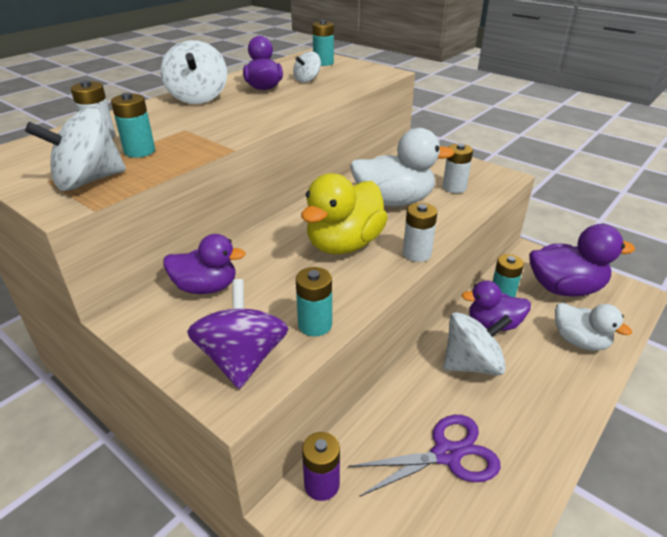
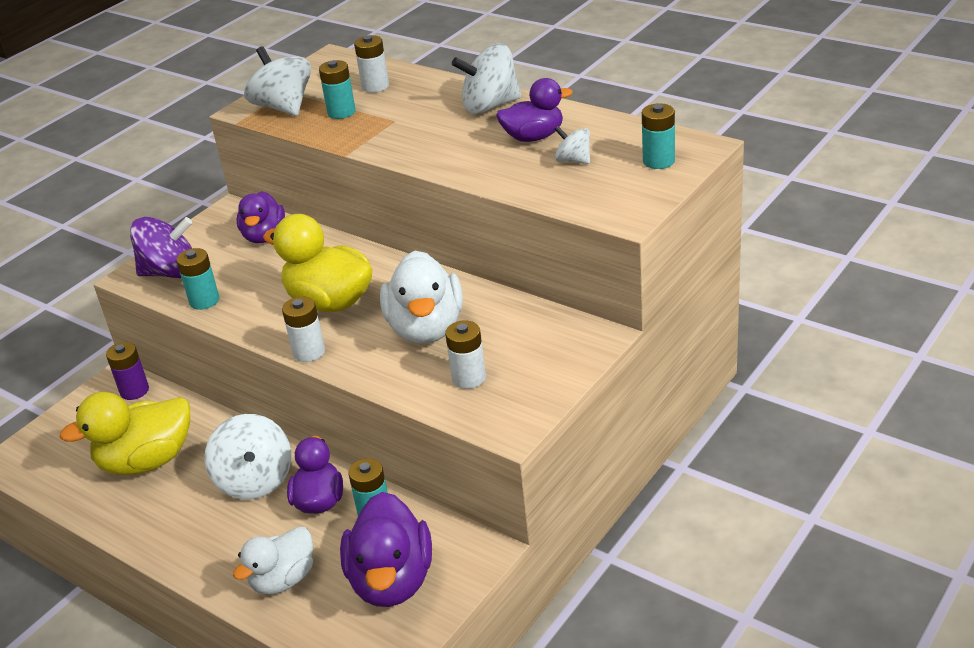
camera: 90 degrees right, 0 degrees up
purple scissors [348,415,501,497] -> yellow duck [60,392,190,475]

